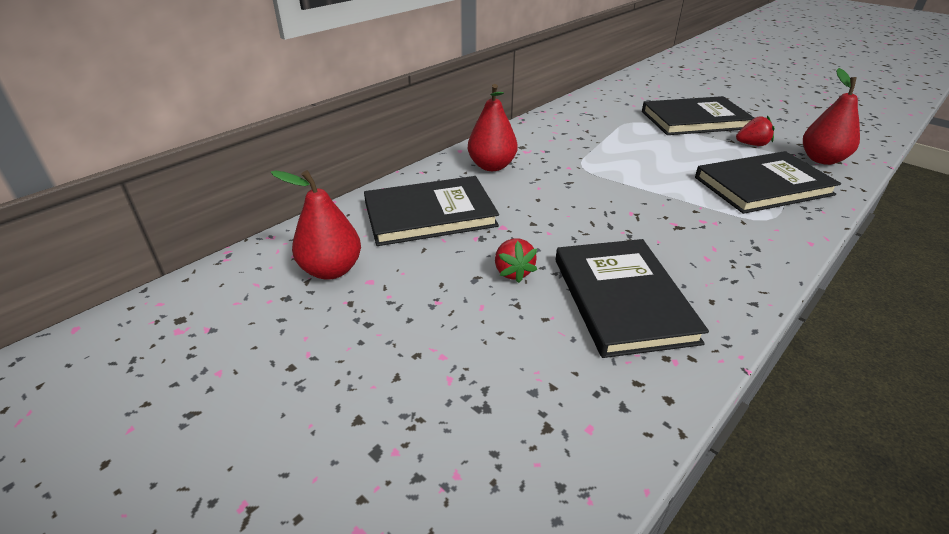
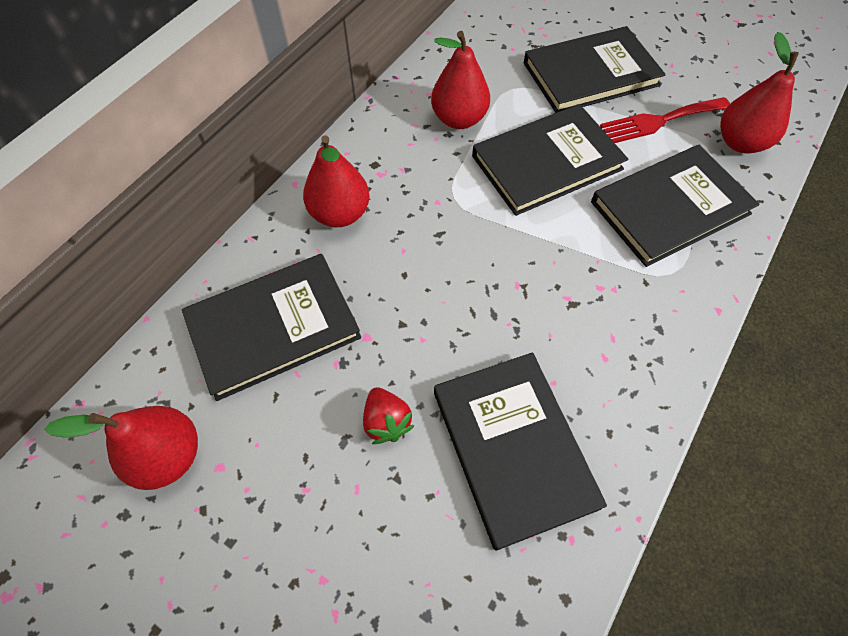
camera: 10 degrees left, 25 degrees up
red strawberry [736,115,775,146] -> red fork [600,97,730,143]
none -> red pear [431,31,490,129]
none -> black book [472,104,628,216]

